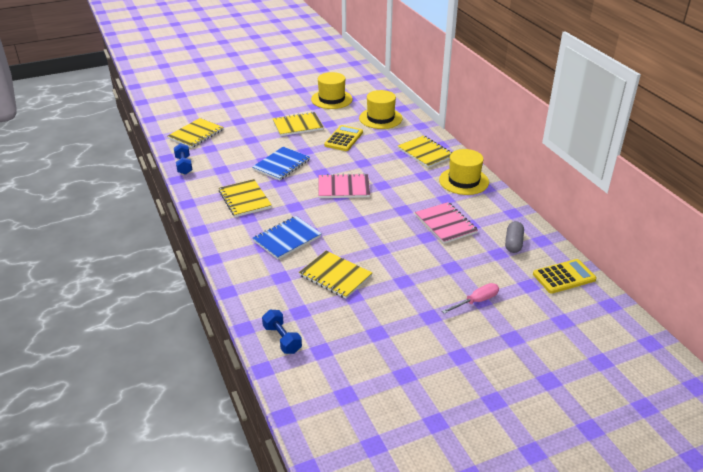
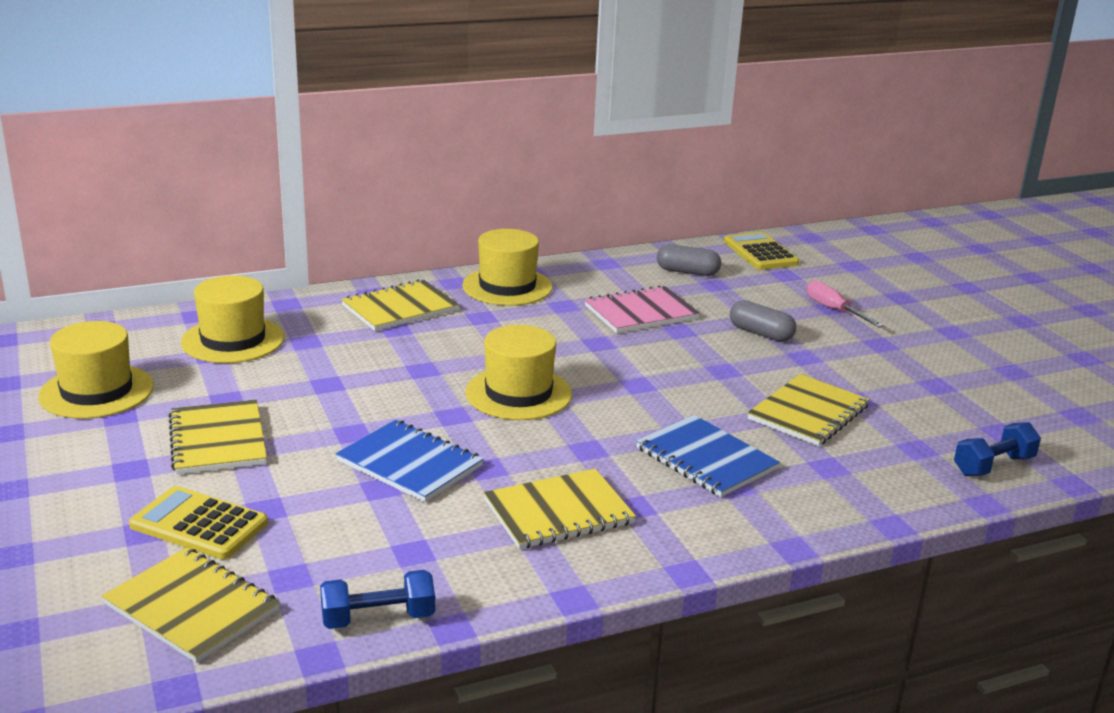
camera: 90 degrees left, 10 degrees down
pink notebook [318,173,370,198] -> yellow hat [465,325,572,420]
yellow calculator [324,125,363,151] -> yellow calculator moved to [129,486,268,559]
none -> grey capsule [730,300,796,342]

